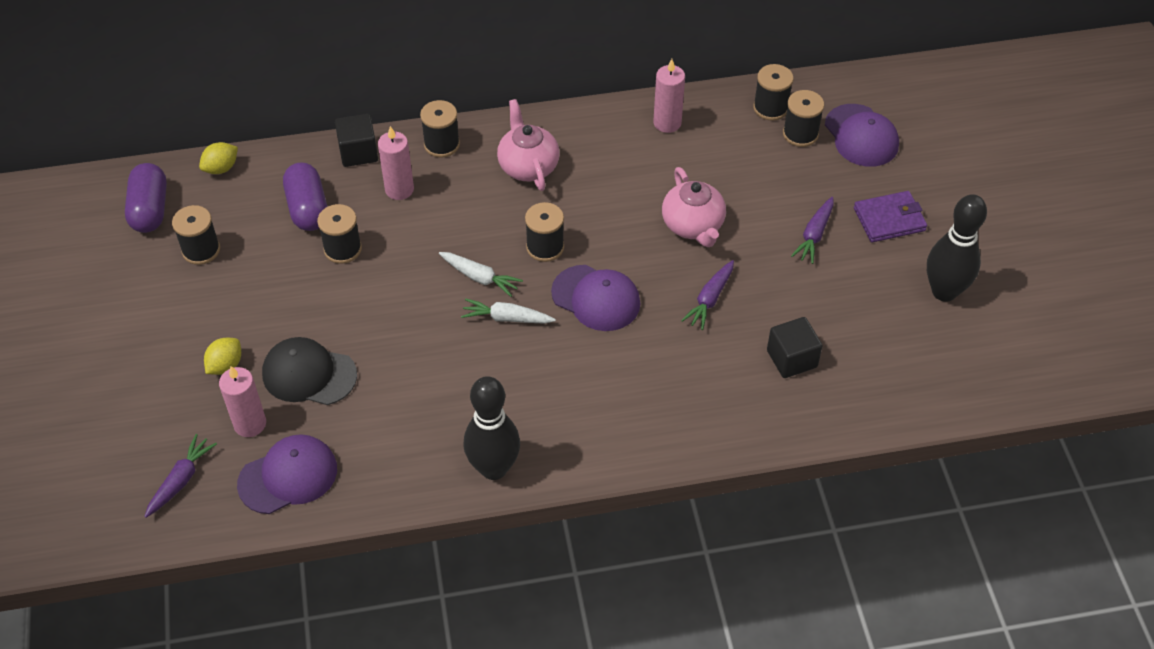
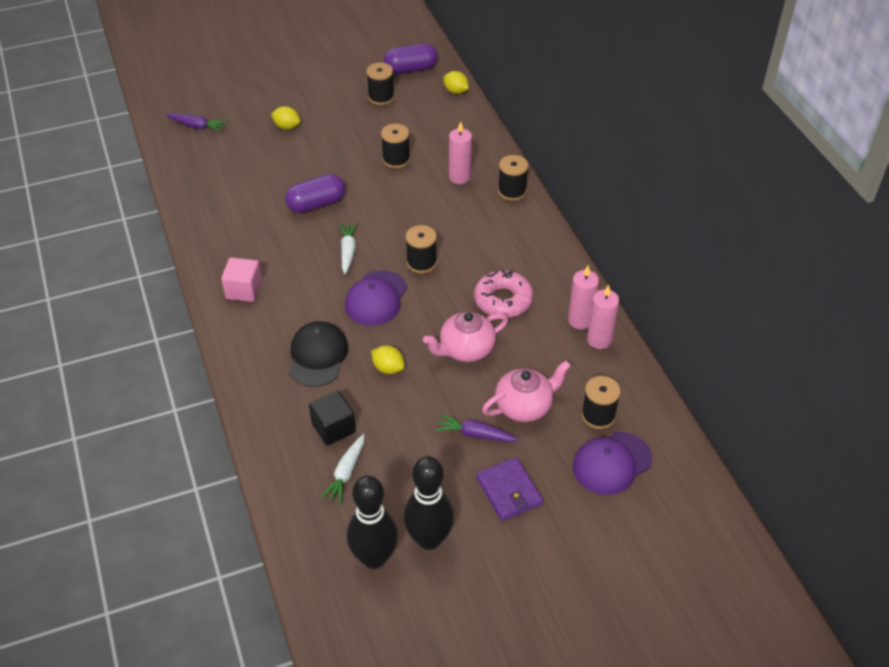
camera: 80 degrees right, 5 degrees down
pink candle [219,366,266,437] -> pink candle moved to [587,285,620,349]
purple cap [237,434,337,514] -> none
black cap [262,337,357,405] -> black cap moved to [289,321,348,387]
purple capsule [283,163,327,231] -> purple capsule moved to [285,174,345,213]
black cube [335,114,378,167] -> none
white carrot [439,252,523,297] -> white carrot moved to [320,434,365,504]
black bowling pin [464,376,520,480] -> black bowling pin moved to [347,476,398,569]
pink teapot [497,99,560,191] -> pink teapot moved to [482,361,571,422]
purple carrot [681,260,734,330] -> yellow lemon [371,345,405,374]
black spool [753,64,794,121] -> none
none -> pink cube [221,257,262,302]
none -> pink donut [474,270,534,318]

